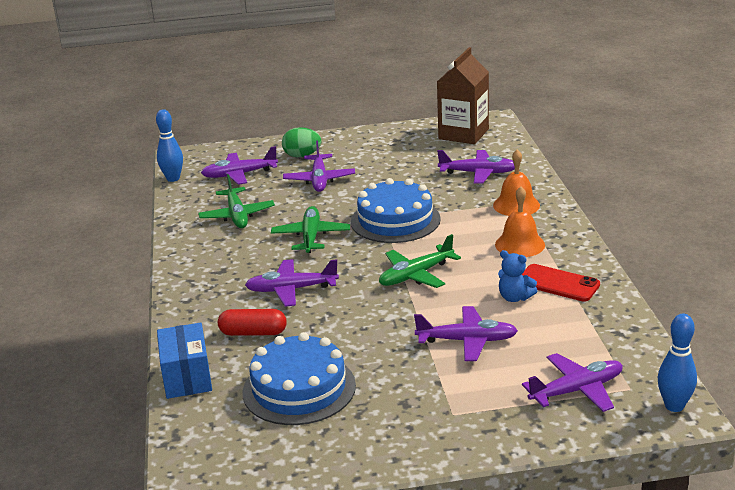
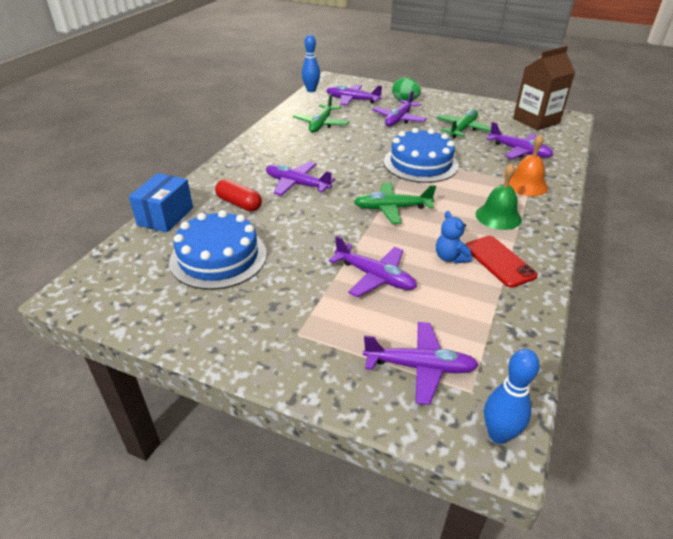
camera: 30 degrees right, 10 degrees up
green plane [271,206,350,253] -> green plane moved to [436,109,491,138]
orange bell [495,186,545,257] -> green bell [476,163,522,230]

